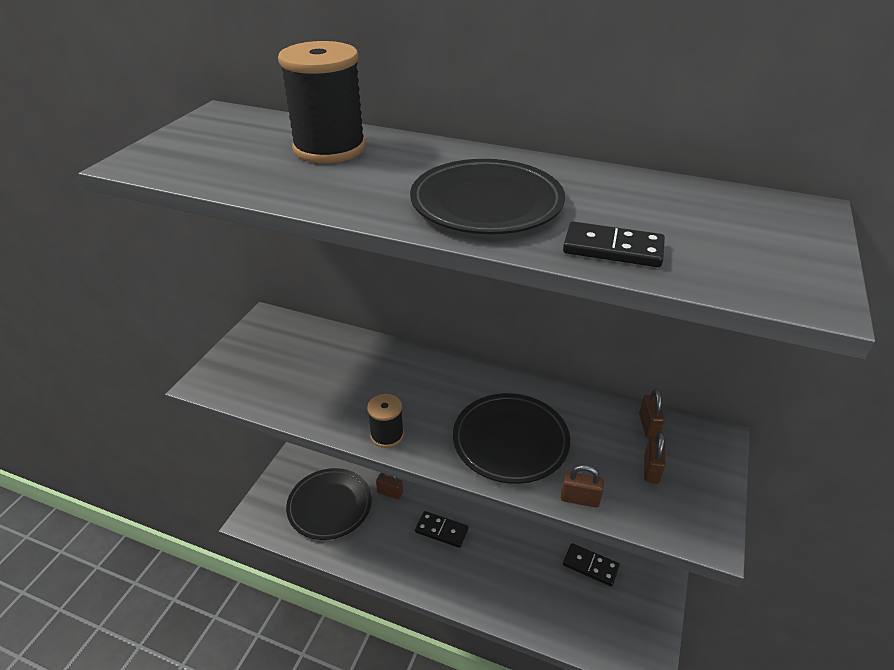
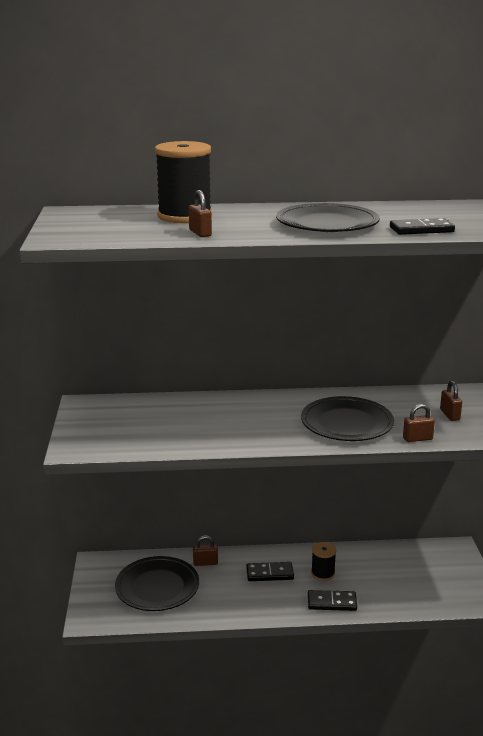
camera: 25 degrees left, 15 degrees down
black spool [367,394,404,448] -> black spool moved to [311,542,336,581]
black domino [563,543,620,586] -> black domino moved to [308,590,357,611]
brown padlock [639,389,665,438] -> brown padlock moved to [189,190,212,237]

